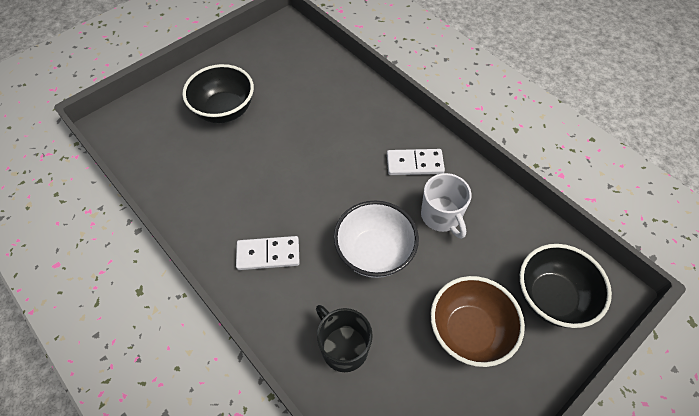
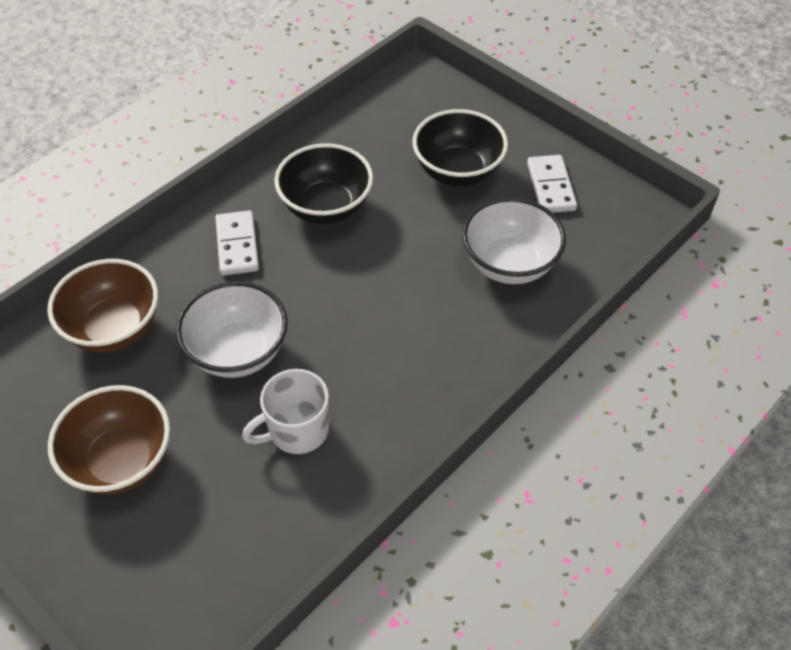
camera: 85 degrees right, 5 degrees down
black mug [316,305,373,372] -> brown bowl [47,259,158,352]
white domino [387,149,445,175] -> white domino moved to [527,155,577,213]
black bowl [520,244,612,328] -> black bowl moved to [274,143,373,224]
none -> white bowl [462,197,566,284]

